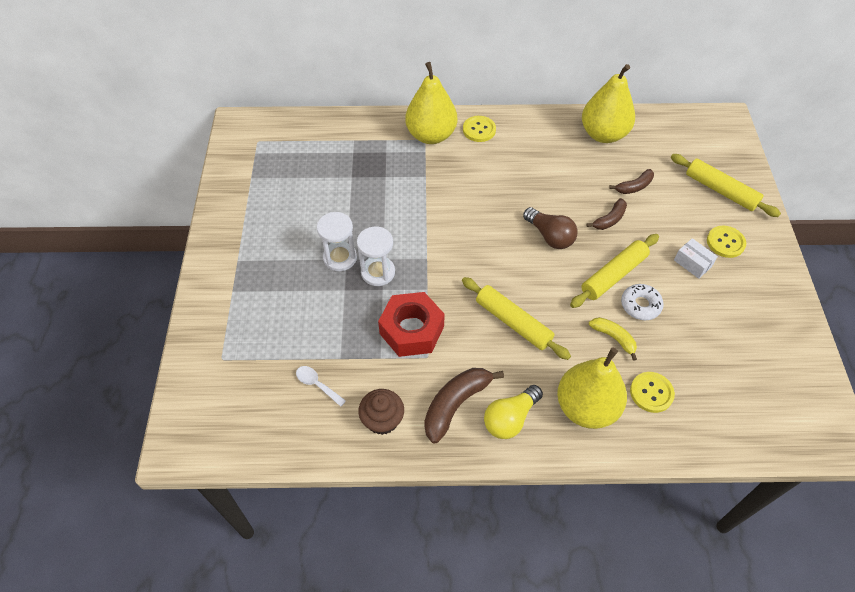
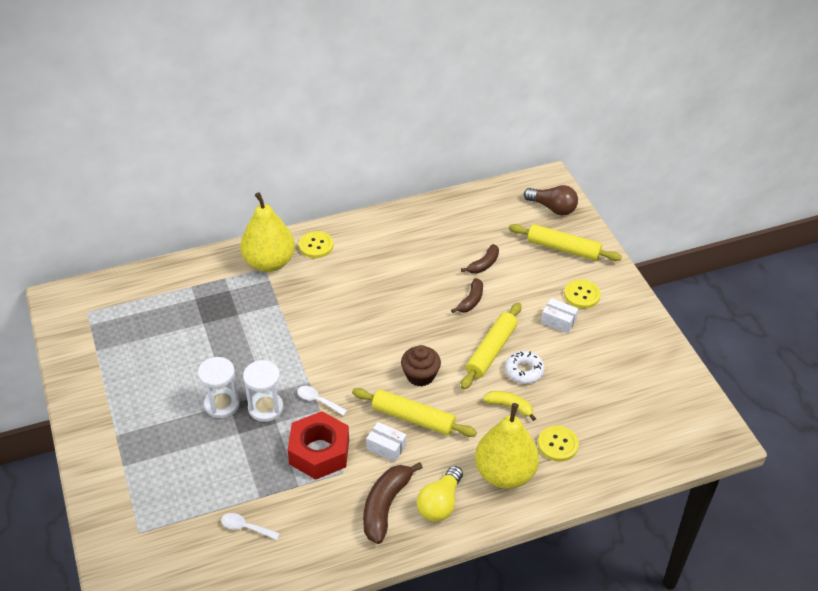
camera: 20 degrees left, 10 degrees down
brown cupcake [358,389,404,435] -> brown cupcake moved to [401,345,441,386]
brown light bulb [523,207,578,249] -> brown light bulb moved to [524,185,578,216]
yellow pear [582,64,635,143] -> none
none -> white spoon [297,386,347,416]
none -> white box [366,422,406,462]

